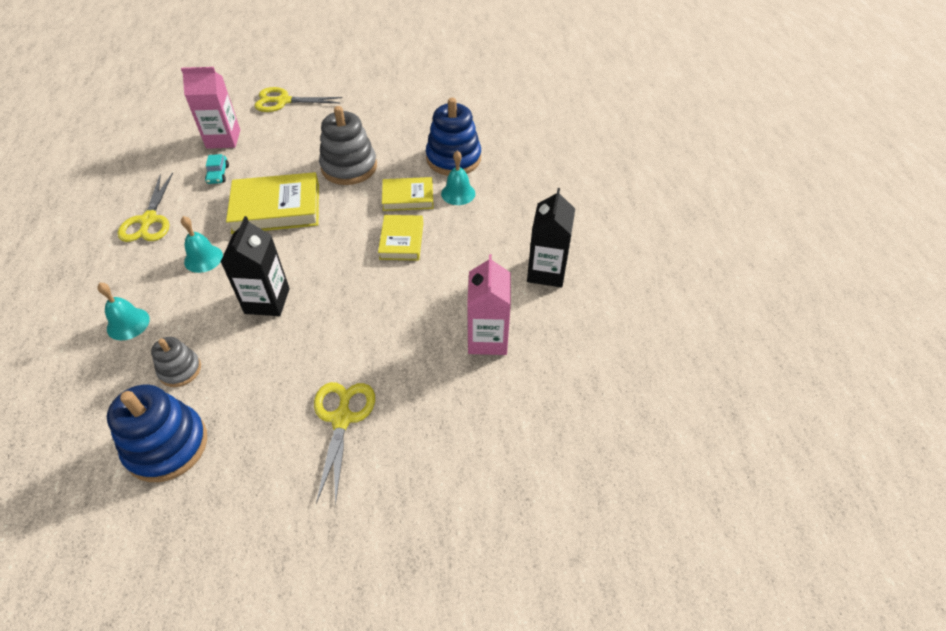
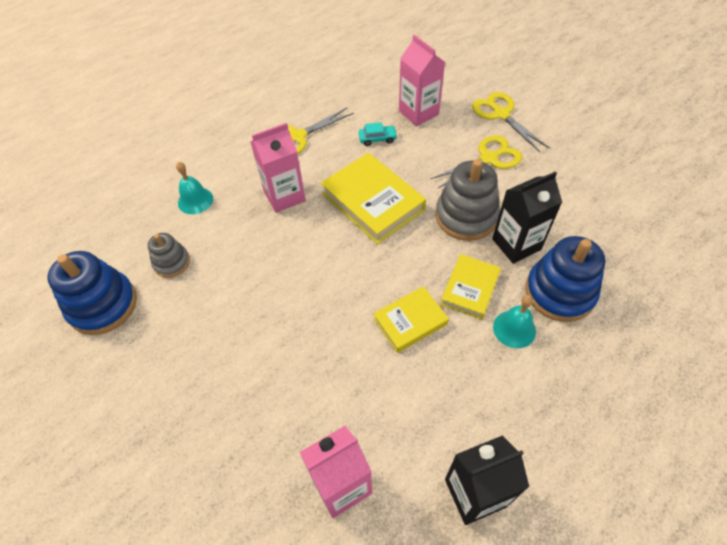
camera: 60 degrees right, 5 degrees up
turquoise bell [181,216,223,273] -> pink carton [250,123,306,213]
turquoise car [205,154,229,184] -> turquoise car turned 150 degrees counterclockwise [359,122,397,146]
black carton [221,216,290,316] -> black carton moved to [492,171,562,264]
yellow scissors [314,382,375,505] -> yellow scissors moved to [430,135,522,188]
yellow book [382,177,434,211] -> yellow book turned 60 degrees clockwise [440,254,501,320]

